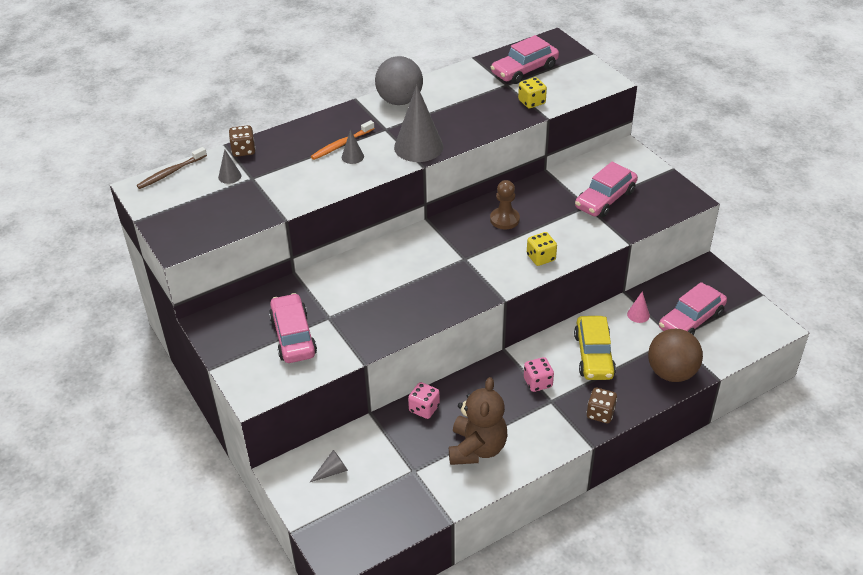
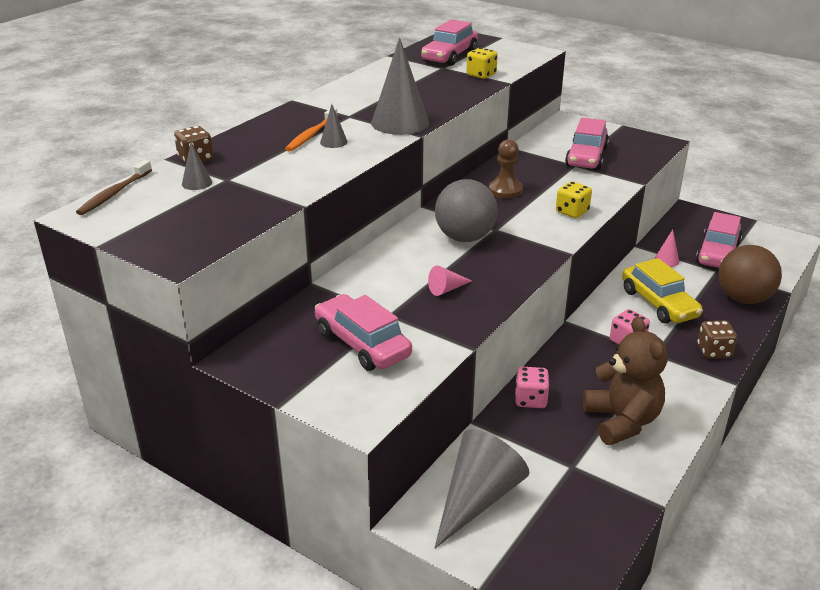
camera: 25 degrees left, 10 degrees down
grey cone [310,450,348,482] -> grey cone [434,429,529,549], size x2.21
grey ball [375,56,423,105] -> grey ball moved to [435,179,498,242]
none -> pink cone [428,265,472,296]

